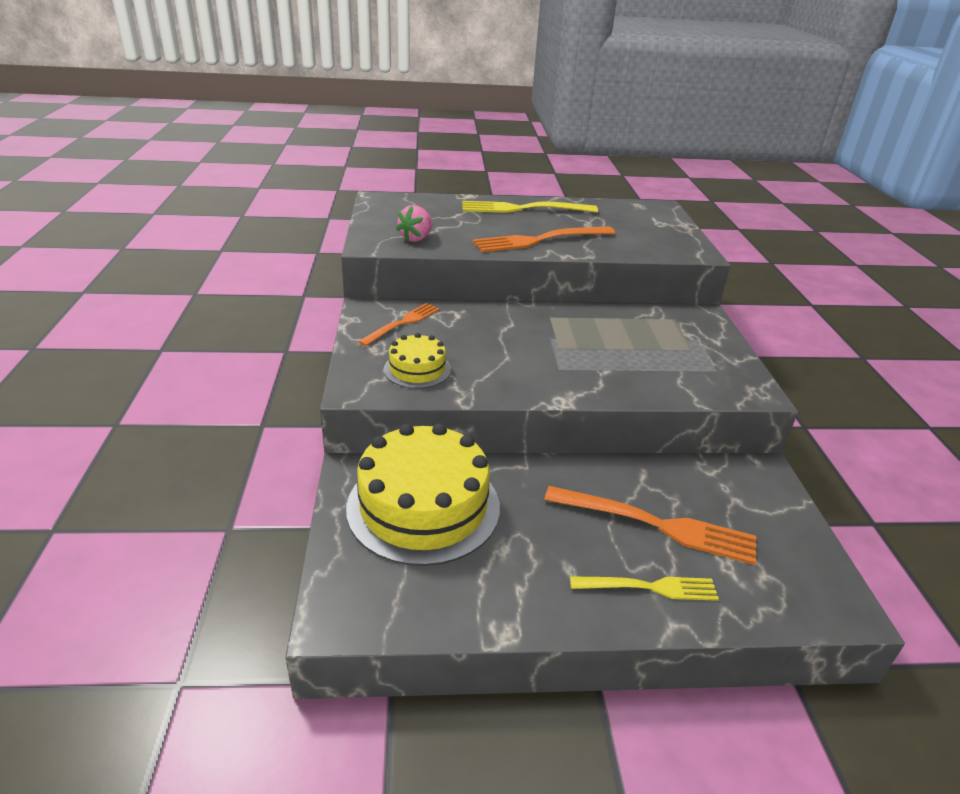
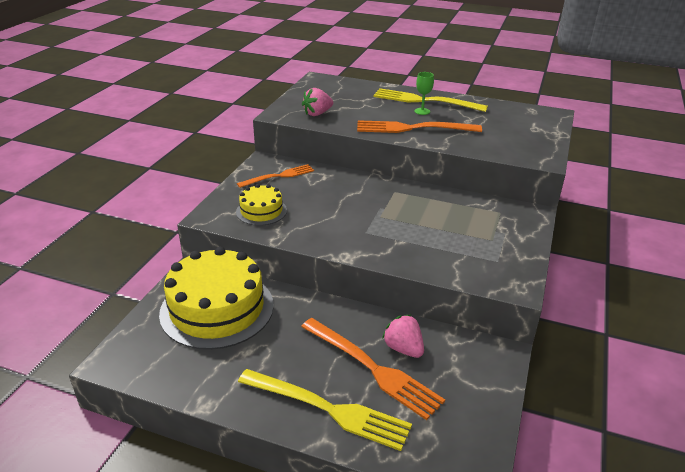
camera: 25 degrees right, 0 degrees up
yellow fork [570,576,719,601] -> yellow fork [238,369,412,451], size x1.58
none -> pink strawberry [382,314,424,358]
none -> green goblet [414,72,434,115]

